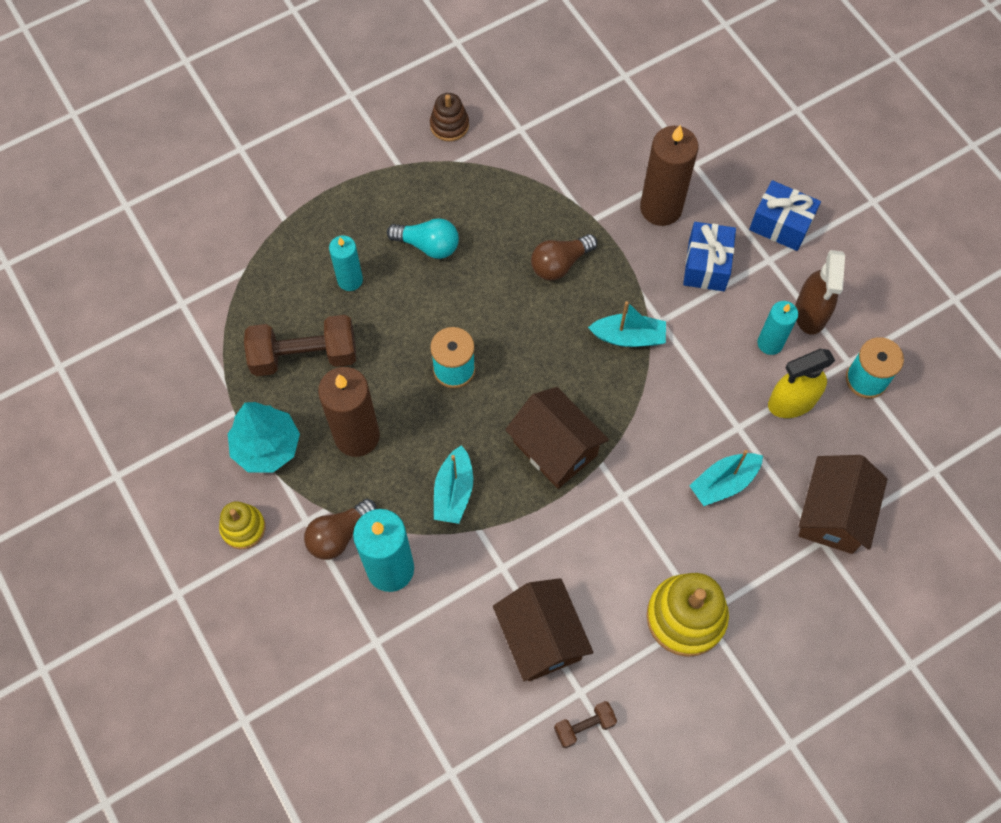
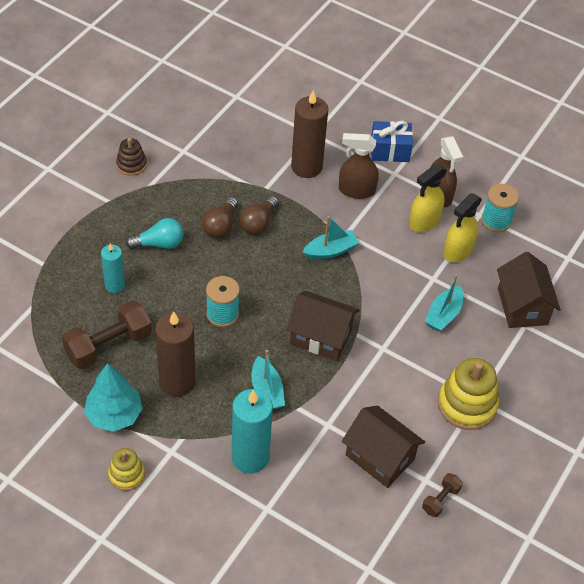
camera: 30 degrees left, 15 degrees down
brown light bulb [304,499,376,560] -> brown light bulb moved to [202,197,238,238]
blue gift [683,222,736,291] -> brown spray bottle [339,133,379,199]
turquoise candle [757,301,798,355] -> yellow spray bottle [409,164,447,232]

